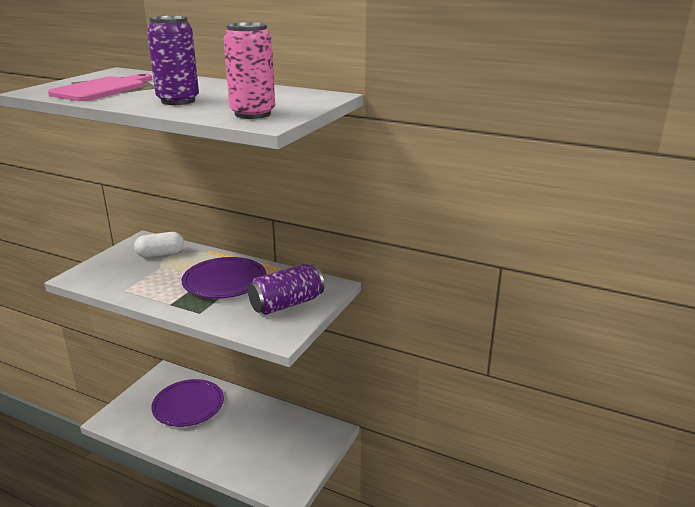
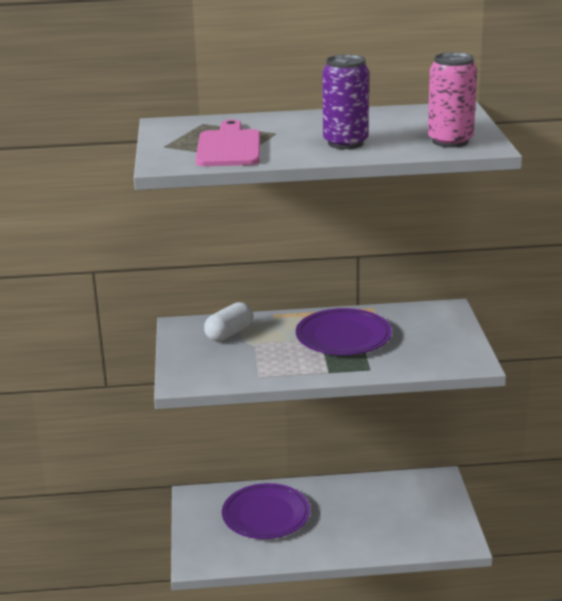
camera: 30 degrees left, 0 degrees up
purple can [248,264,324,315] -> none

